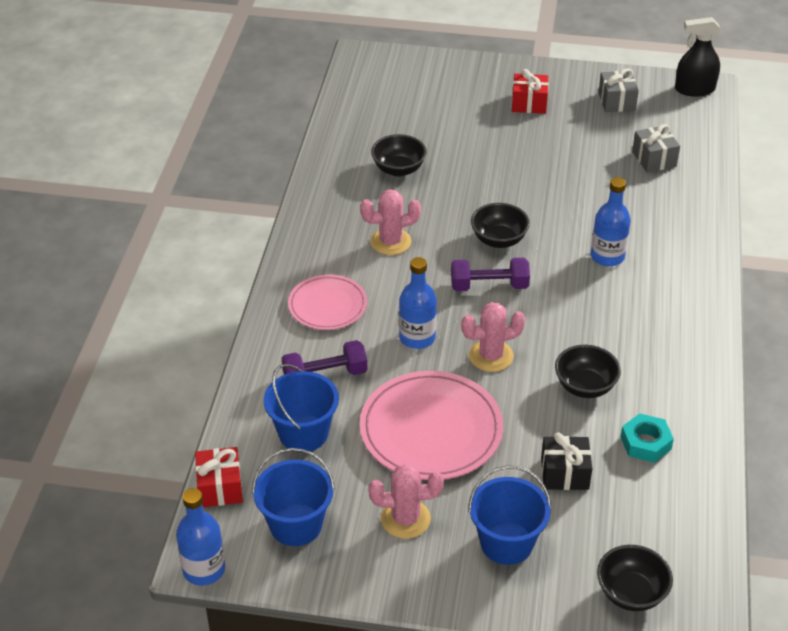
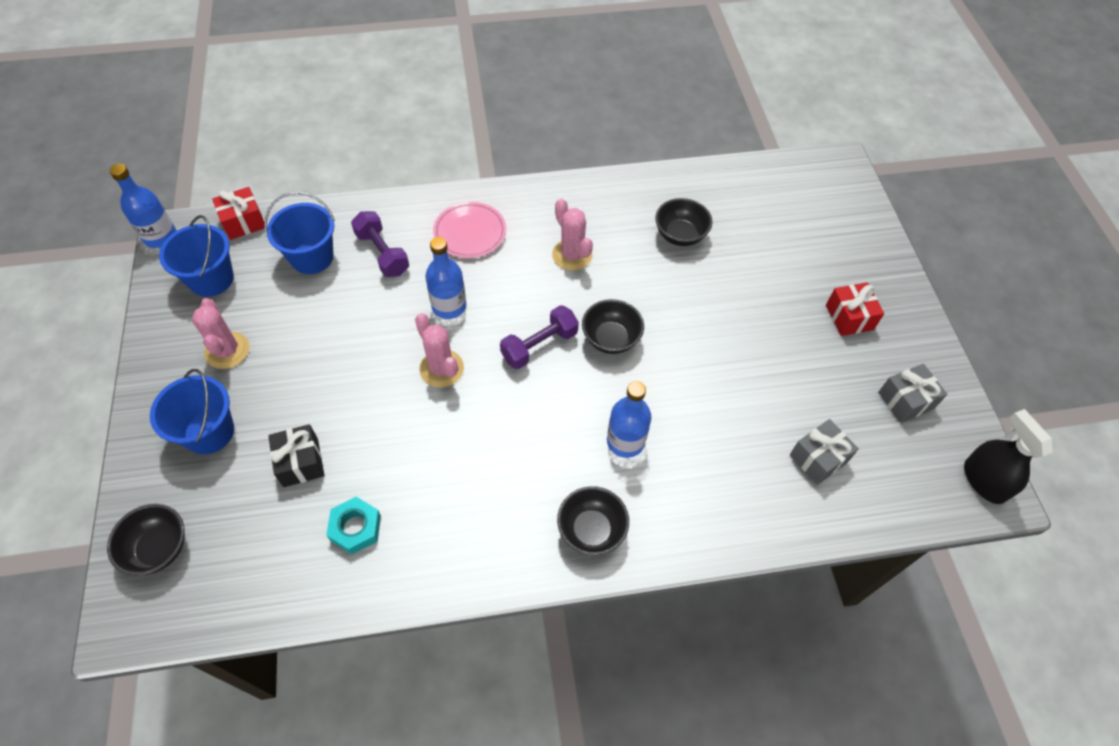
camera: 70 degrees right, 15 degrees up
pink plate [360,371,503,480] -> none
purple dumbbell [451,258,530,291] -> purple dumbbell turned 75 degrees clockwise [500,305,579,369]
black bowl [555,345,621,398] -> black bowl moved to [557,486,629,556]

